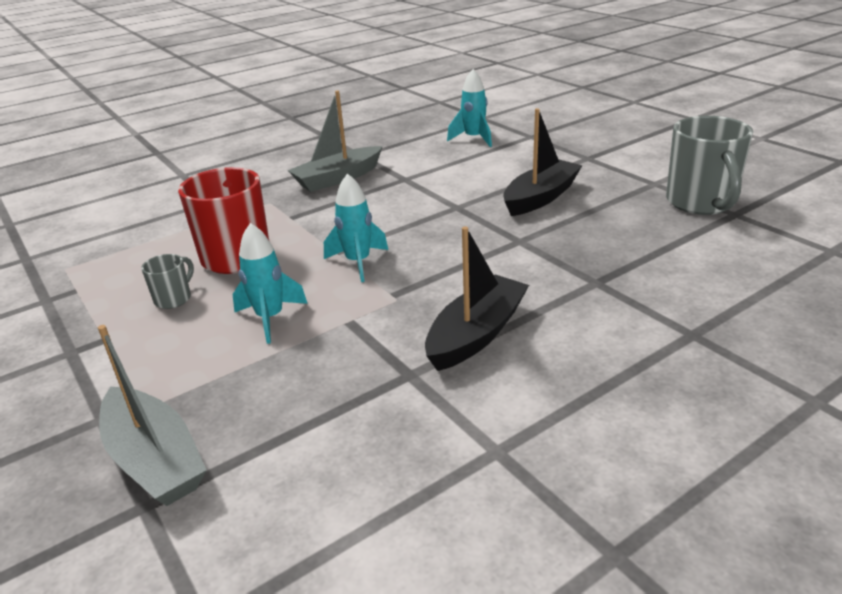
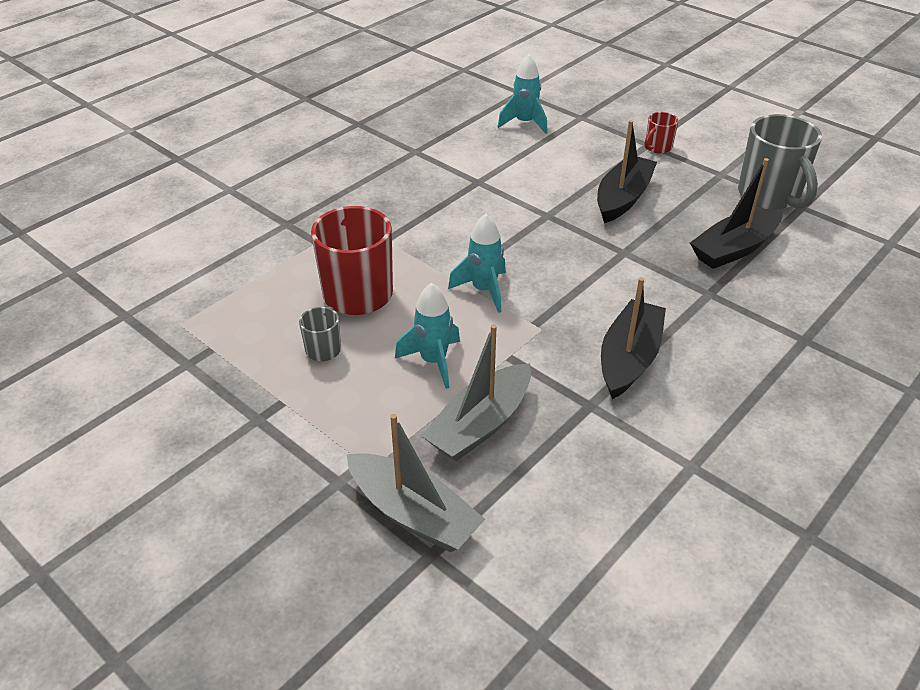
camera: 15 degrees left, 10 degrees up
grey boat [288,90,383,192] -> grey boat moved to [422,324,531,461]
none -> red mug [645,112,679,154]
none -> black boat [690,158,782,269]

